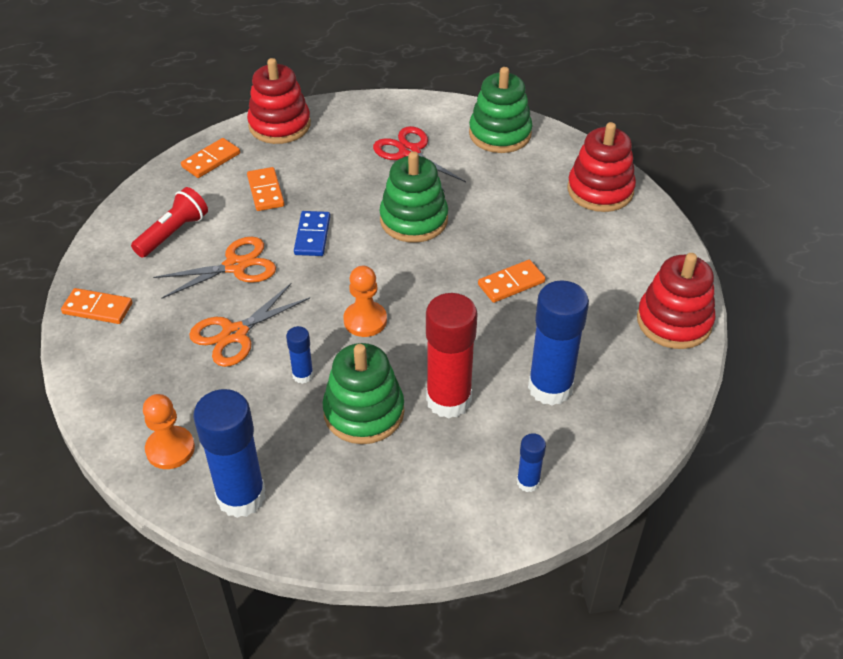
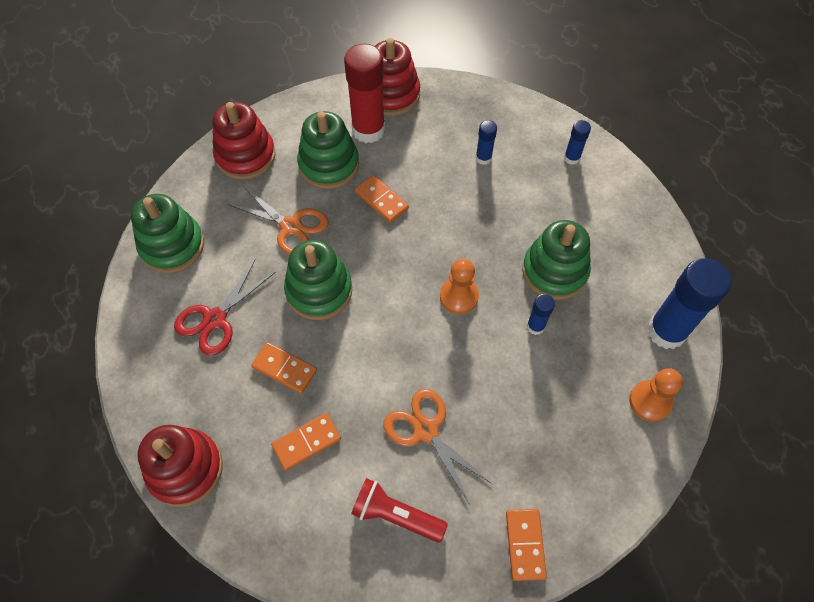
camera: 105 degrees left, 15 degrees up
orange domino [181,138,240,178] -> orange domino moved to [251,342,317,394]
orange scissors [189,283,310,367] -> orange scissors moved to [227,185,329,255]
blue domino [294,211,330,256] -> none
red glue stick [426,293,478,418] -> red glue stick moved to [344,44,385,143]
blue glue stick [528,280,589,406] -> blue glue stick [476,120,497,165], size x0.48
none -> green stacking toy [297,111,359,189]

